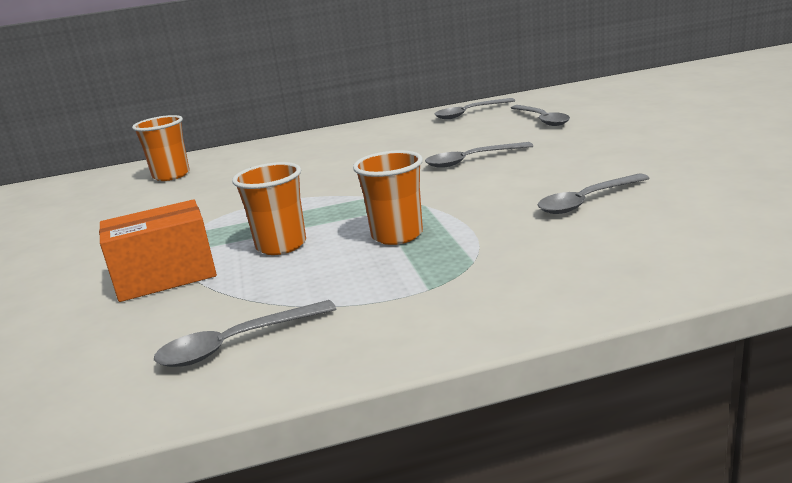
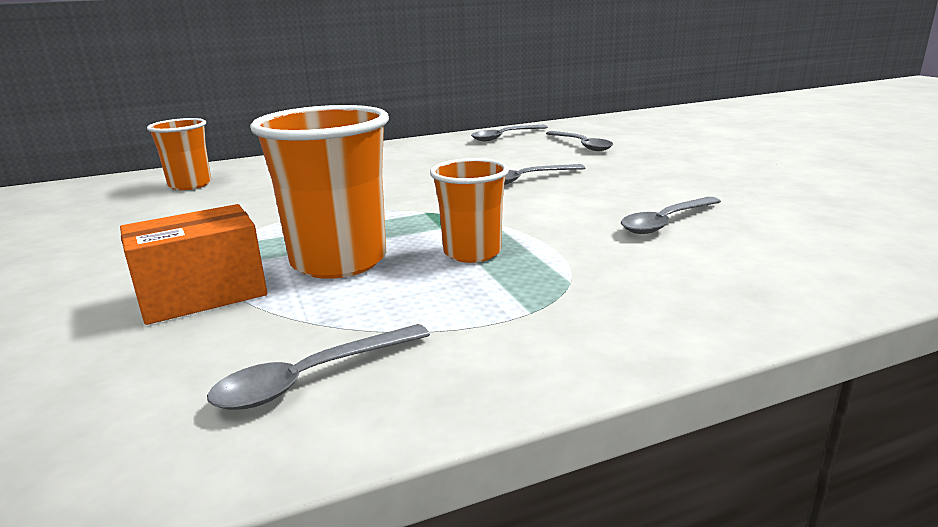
camera: 10 degrees left, 0 degrees up
orange cup [232,162,306,255] -> orange cup [250,105,389,279], size x1.63

